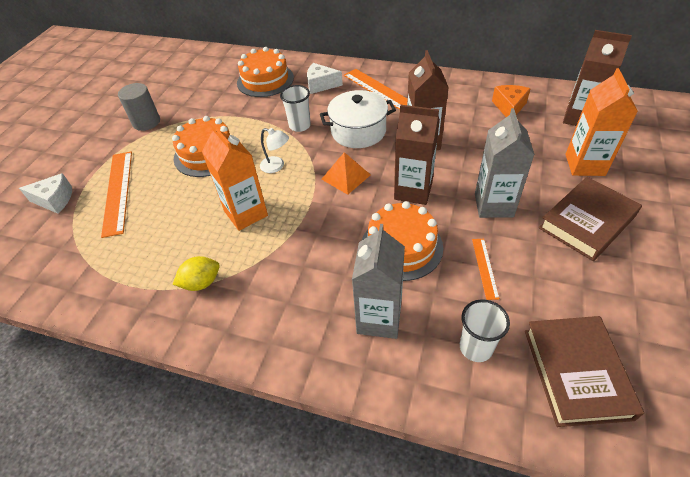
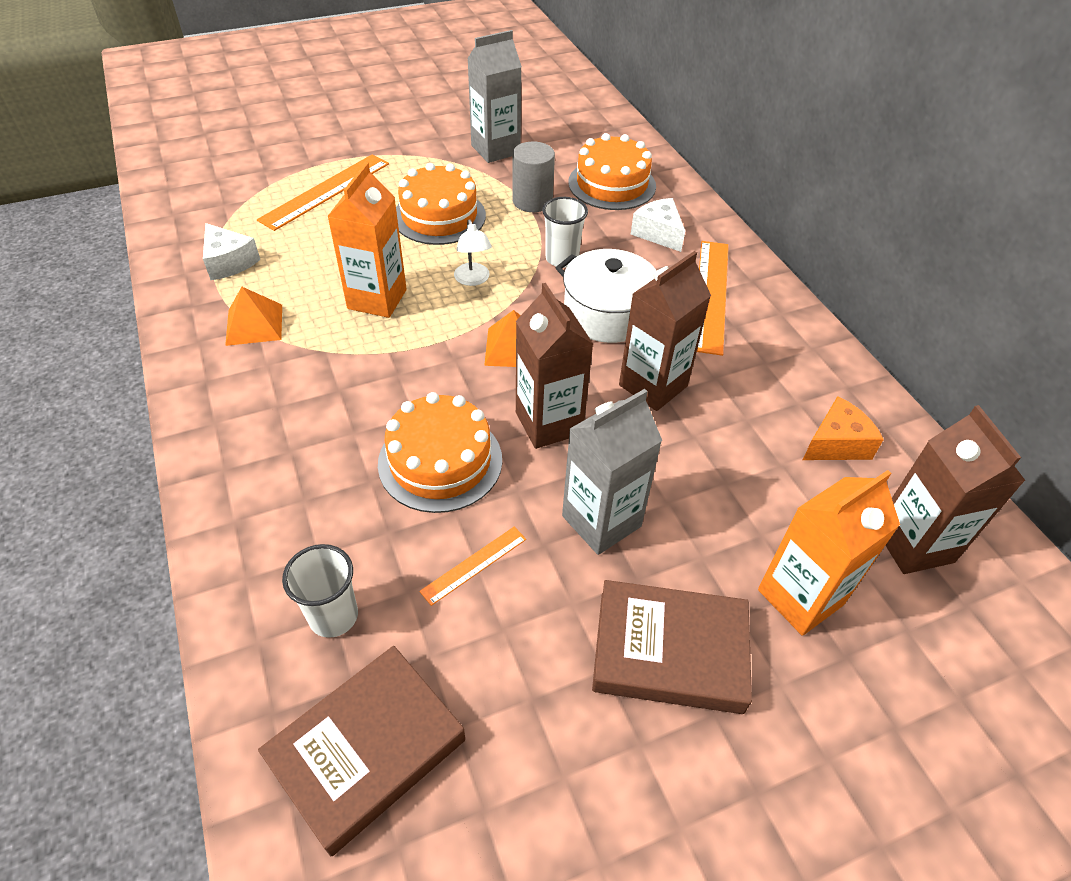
camera: 45 degrees right, 0 degrees up
white cheese [19,173,72,214] -> white cheese moved to [203,223,260,280]
grey cylinder [118,83,160,131] -> grey cylinder moved to [512,142,555,212]
yellow lemon [173,256,220,291] -> orange pyramid [225,287,282,346]
grey carton [352,224,405,339] -> grey carton moved to [467,30,522,163]

